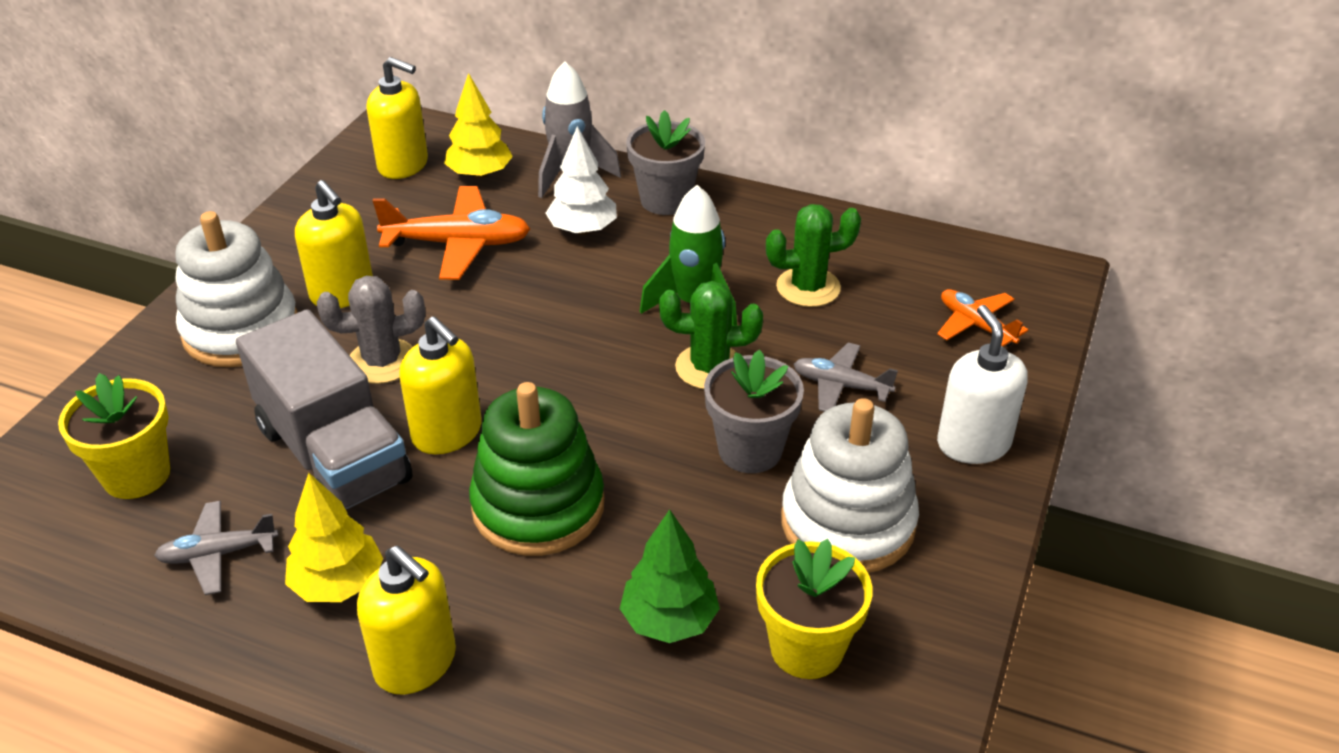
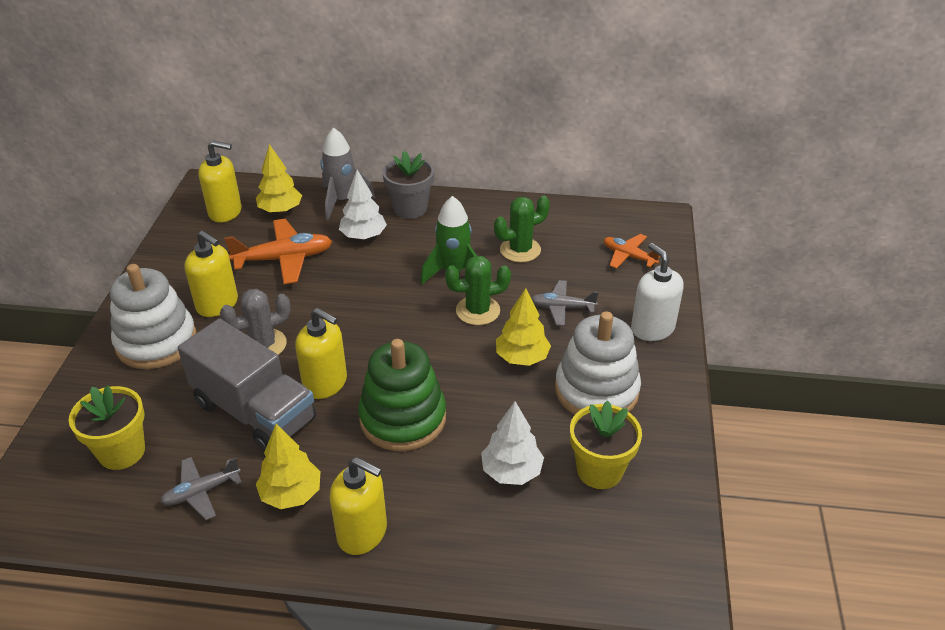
camera: 15 degrees left, 0 degrees up
green tree [619,509,720,643] -> white tree [481,401,544,485]
grey flower pot [704,349,804,473] -> yellow tree [496,288,551,366]

